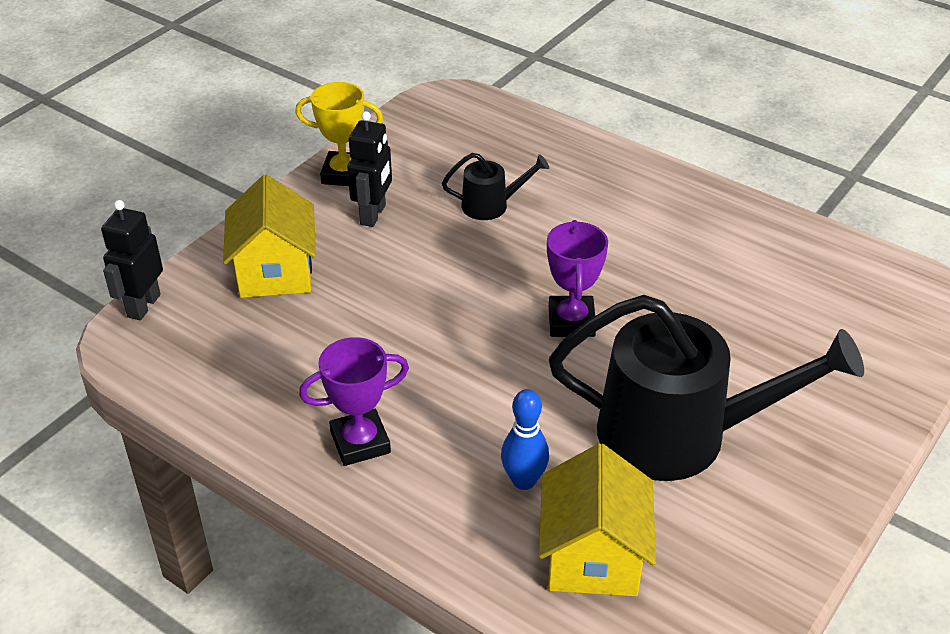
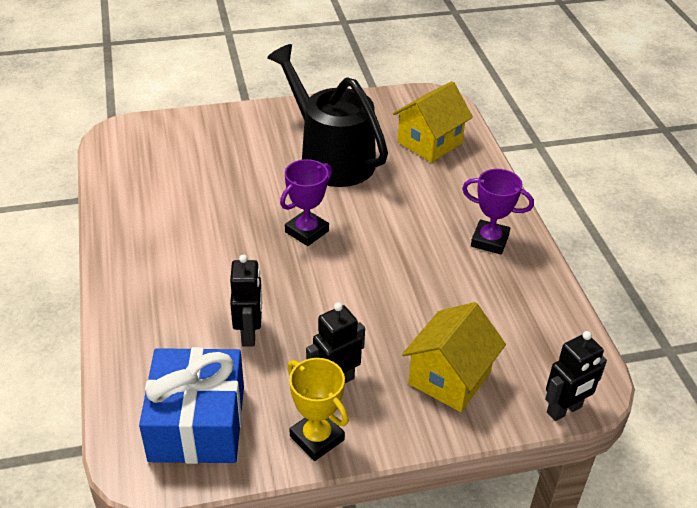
camera: 140 degrees left, 0 degrees up
black watering can [442,153,549,220] -> black robot [230,255,262,347]
blue bowling pin [501,389,549,490] -> none
none -> blue gift [139,347,244,464]

